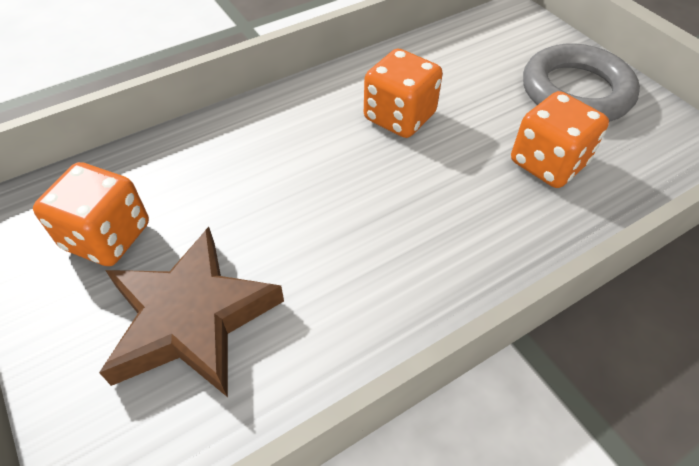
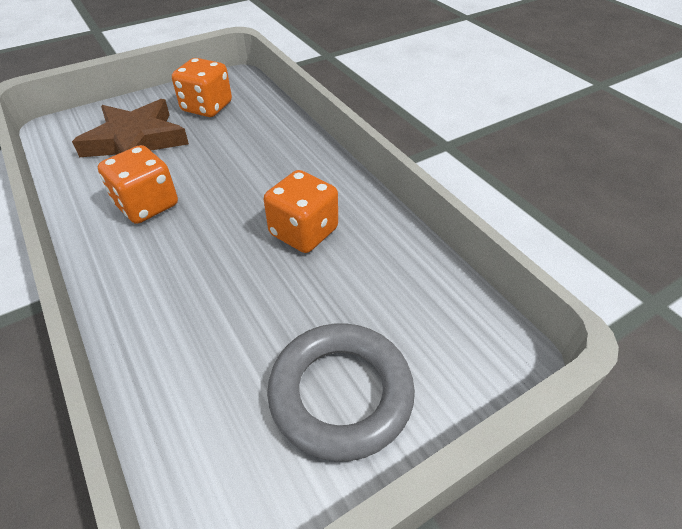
camera: 90 degrees right, 5 degrees down
orange dice [511,91,609,188] -> orange dice moved to [98,145,178,224]

